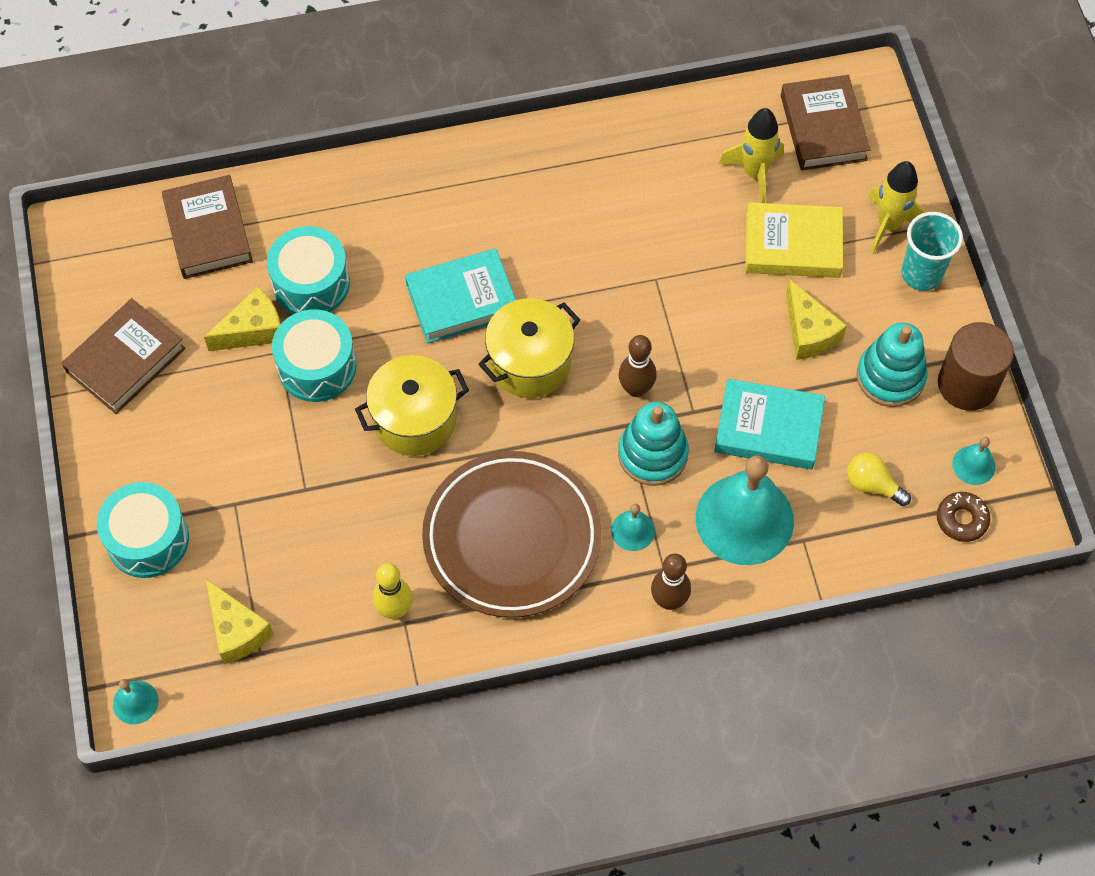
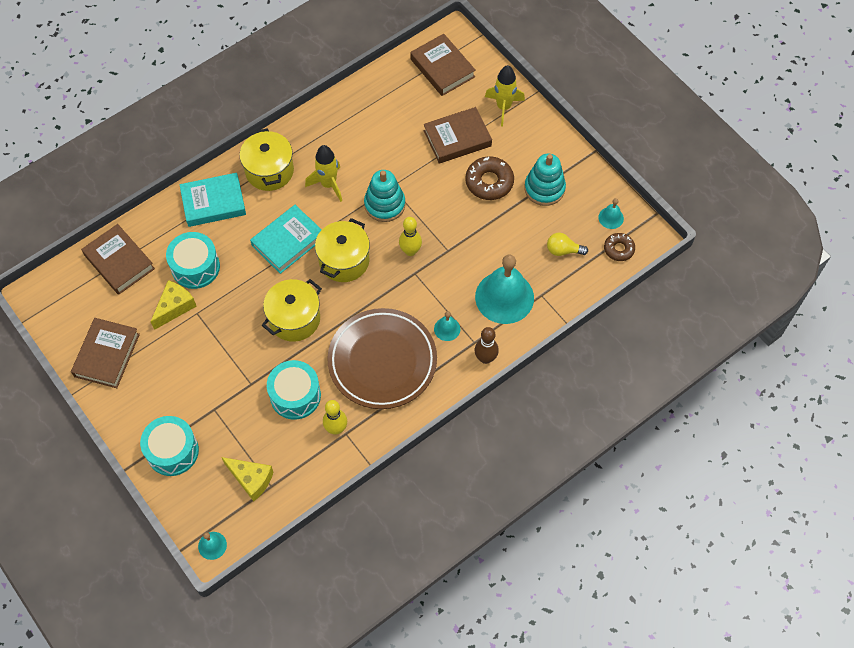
camera: 25 degrees left, 0 degrees up
turquoise drum [272,309,356,402] -> turquoise drum moved to [267,360,321,420]
turquoise stacking toy [618,402,689,486] -> turquoise stacking toy moved to [364,170,405,222]
brown bowling pin [619,335,657,397] -> yellow bowling pin [399,217,422,256]
turquoise book [714,379,825,469] -> turquoise book moved to [180,173,246,227]
yellow rocket [719,108,784,203] -> yellow rocket moved to [305,145,342,202]
yellow book [745,202,843,278] -> brown book [424,107,492,164]
yellow cheese [786,279,847,360] -> brown donut [465,156,514,200]
turquoise cup [902,212,963,291] -> none
brown cylinder [938,322,1014,411] -> none
none -> yellow pot [240,128,294,191]

